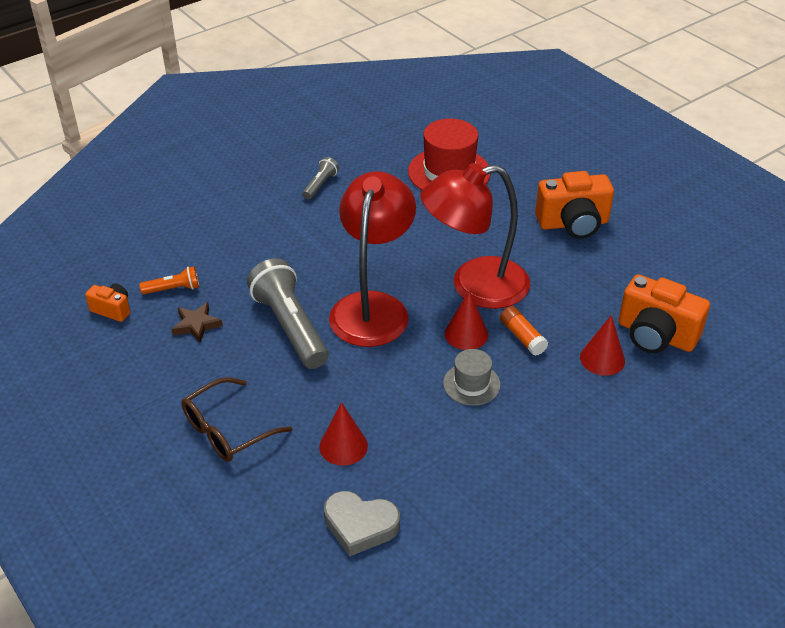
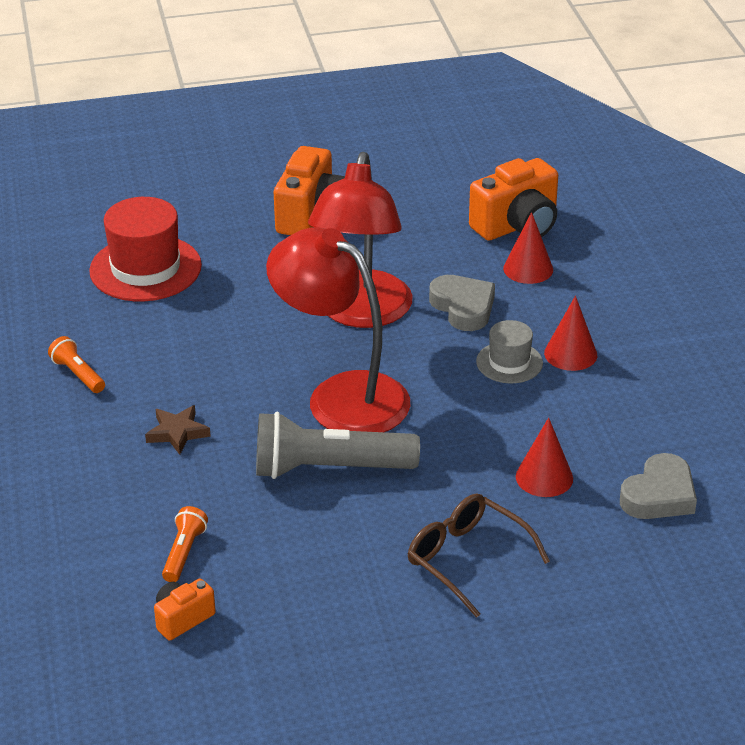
camera: 65 degrees left, 5 degrees down
brown star [171,302,223,343] -> brown star moved to [145,405,211,455]
brown glasses [181,377,292,462] -> brown glasses turned 150 degrees clockwise [408,493,550,618]
grey flashlight [302,157,339,200] -> orange flashlight [48,336,105,393]
red cone [444,290,488,350] -> red cone moved to [544,296,597,371]
orange glue stick [500,306,548,356] -> grey heart [429,275,495,331]

